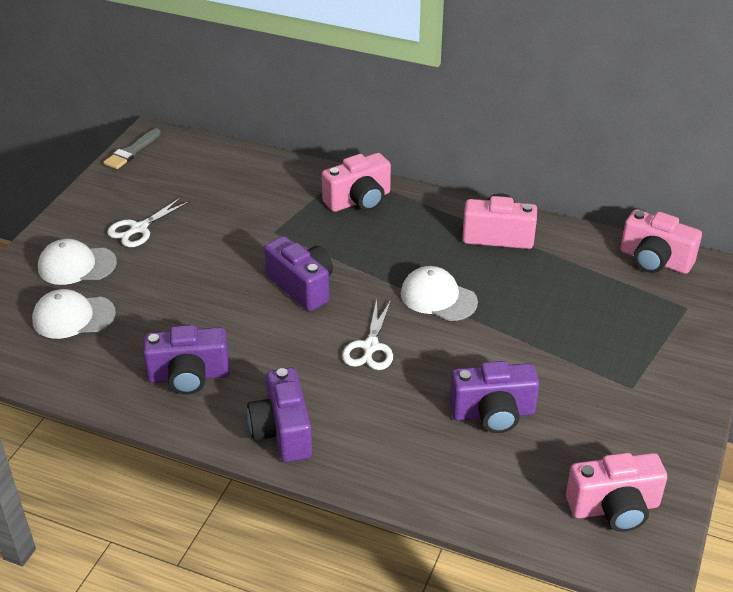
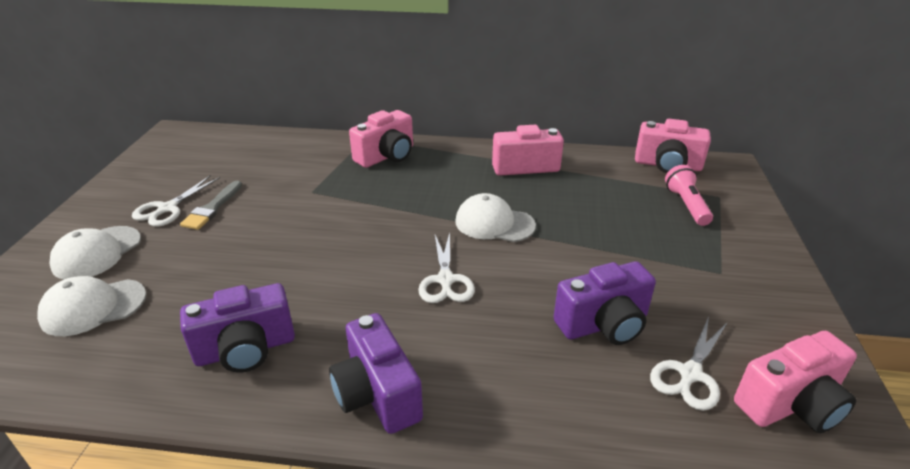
camera: 15 degrees left, 5 degrees down
white cap [38,239,117,285] -> white cap turned 45 degrees counterclockwise [49,226,141,280]
grey brush [104,128,161,169] -> grey brush moved to [180,181,242,230]
purple camera [264,236,333,311] -> none
none -> white scissors [650,316,728,411]
none -> pink flashlight [665,165,713,226]

